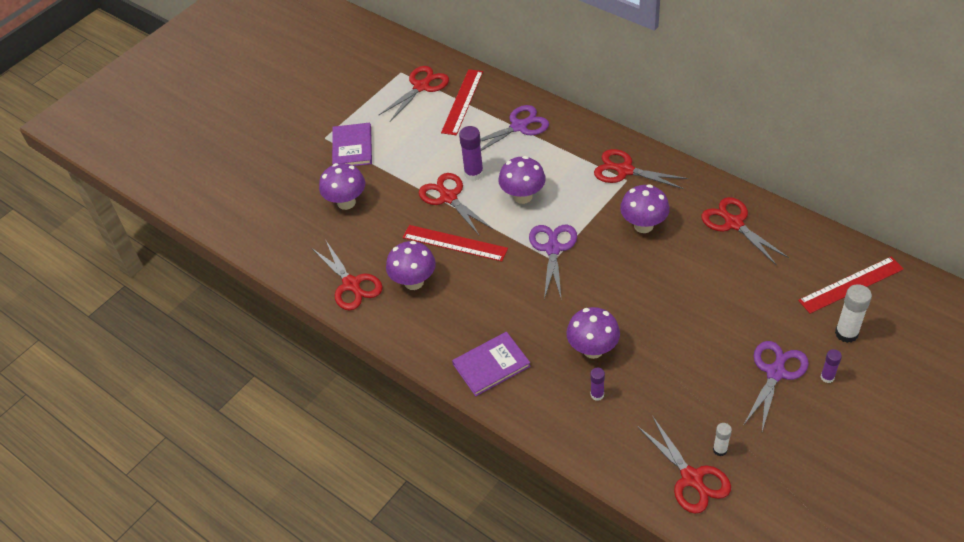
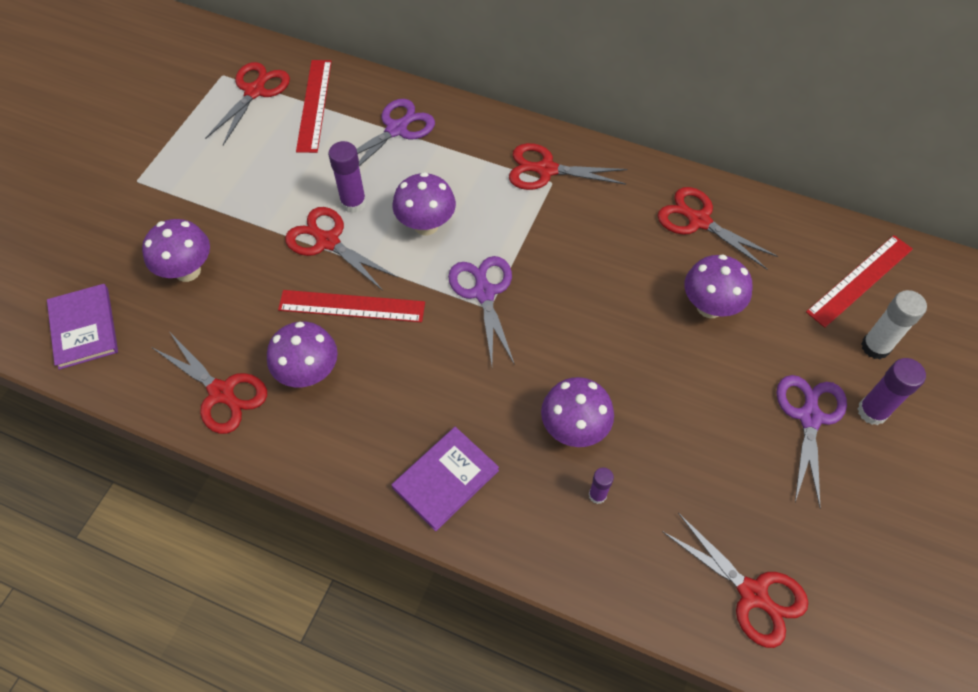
camera: 20 degrees left, 10 degrees up
purple book [332,123,372,166] -> purple book moved to [47,284,118,370]
purple mushroom [620,184,670,233] -> purple mushroom moved to [684,254,753,318]
white glue stick [713,423,732,456] -> none
purple glue stick [821,349,842,383] -> purple glue stick [857,358,926,425], size x1.70

